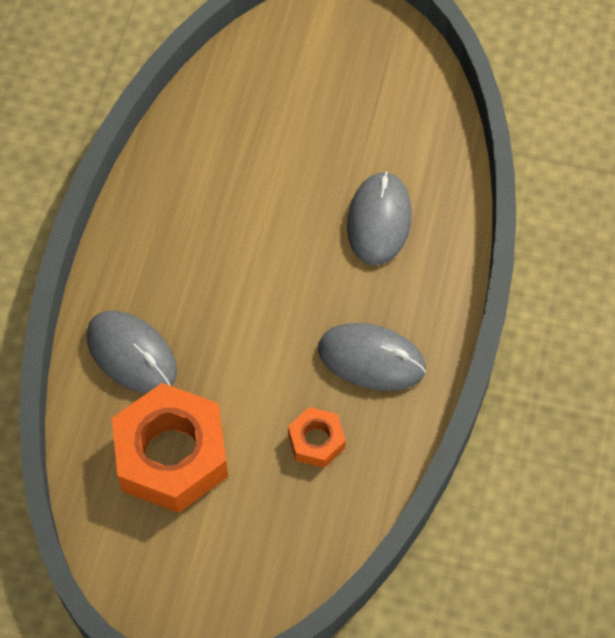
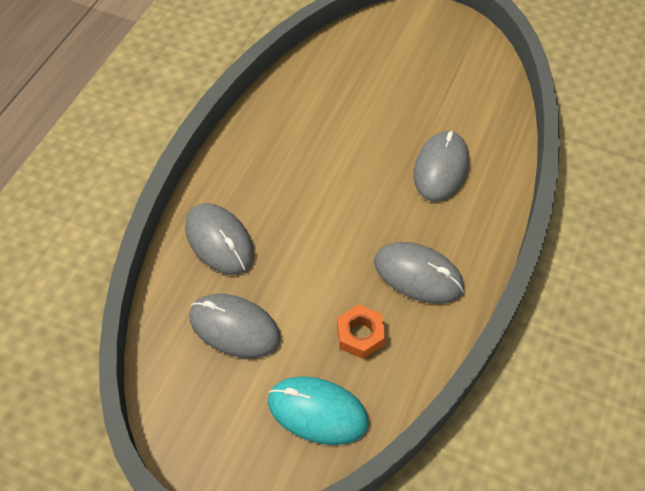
camera: 10 degrees right, 5 degrees down
orange nut [112,383,228,513] -> grey mouse [189,294,281,358]
none -> turquoise mouse [268,376,369,445]

